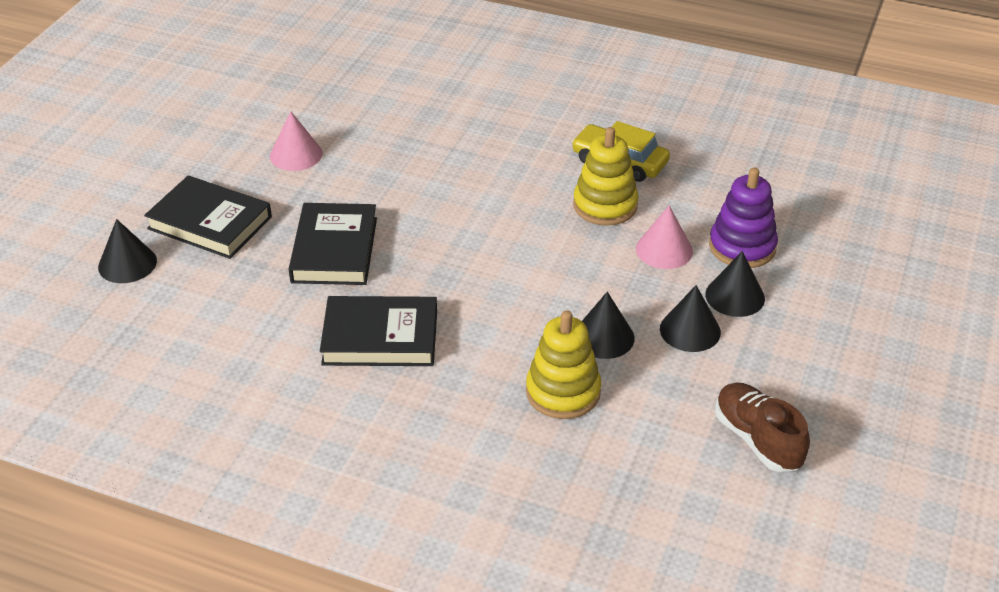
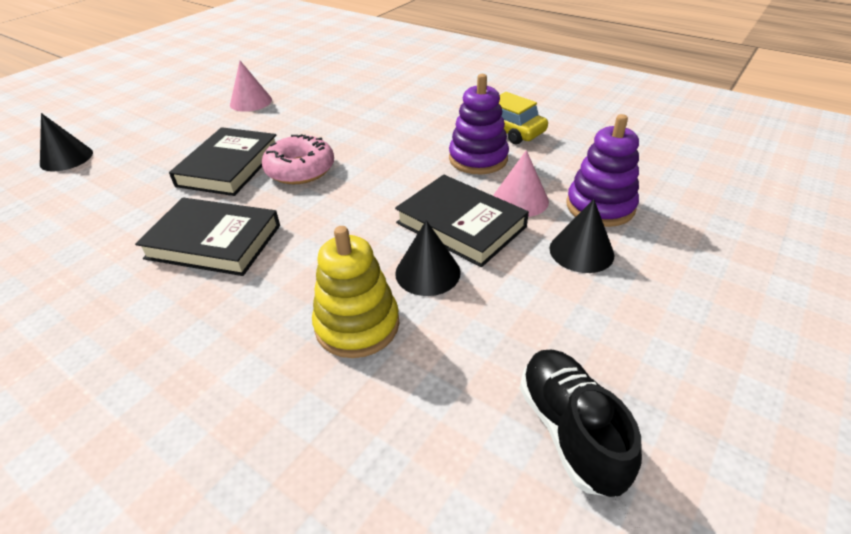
camera: 15 degrees right, 0 degrees up
black book [144,175,272,259] -> black book moved to [395,175,529,267]
yellow stacking toy [573,127,639,226] -> purple stacking toy [449,74,509,174]
black cone [660,285,721,352] -> none
brown shoe [715,382,810,472] -> black shoe [520,350,642,497]
none -> pink donut [262,134,334,184]

